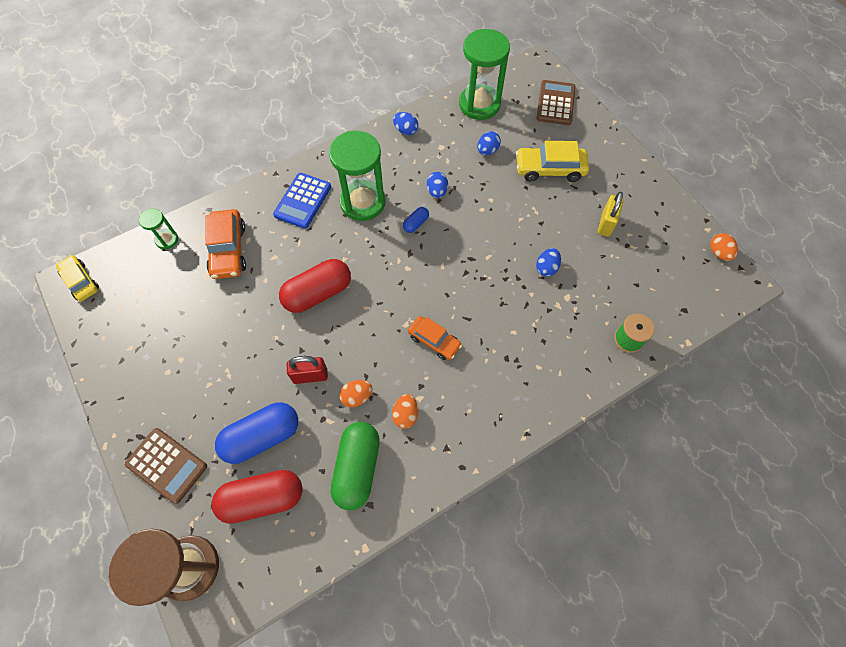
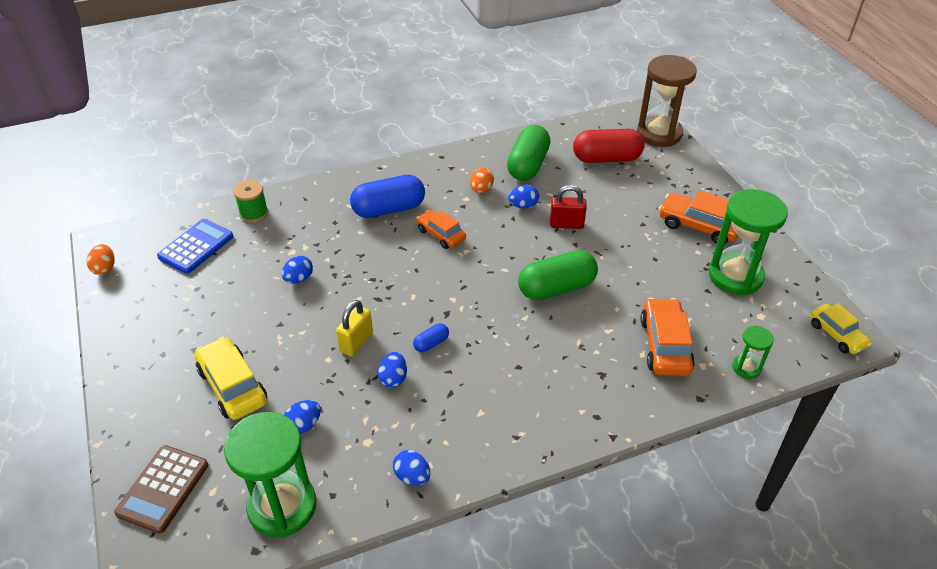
camera: 170 degrees left, 20 degrees down
brown calculator [125,428,207,504] -> none
blue capsule [215,402,298,464] -> blue capsule moved to [350,175,425,218]
blue calculator [273,173,331,229] -> blue calculator moved to [157,219,233,274]
red capsule [279,259,351,313] -> green capsule [518,250,598,300]
green hourglass [329,131,386,221] -> green hourglass moved to [709,189,788,295]
orange egg [339,380,373,407] -> blue egg [508,185,539,208]
yellow car [516,141,589,182] -> yellow car turned 135 degrees counterclockwise [195,336,267,420]
yellow padlock [597,192,624,237] -> yellow padlock moved to [336,300,373,357]
none -> orange car [659,190,739,244]

